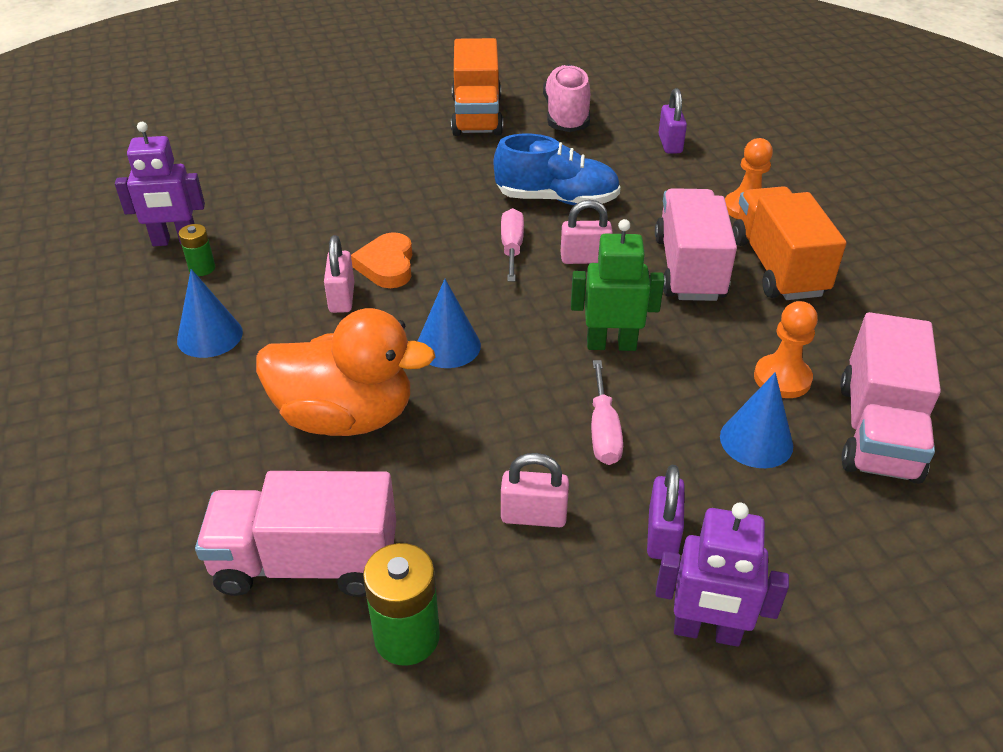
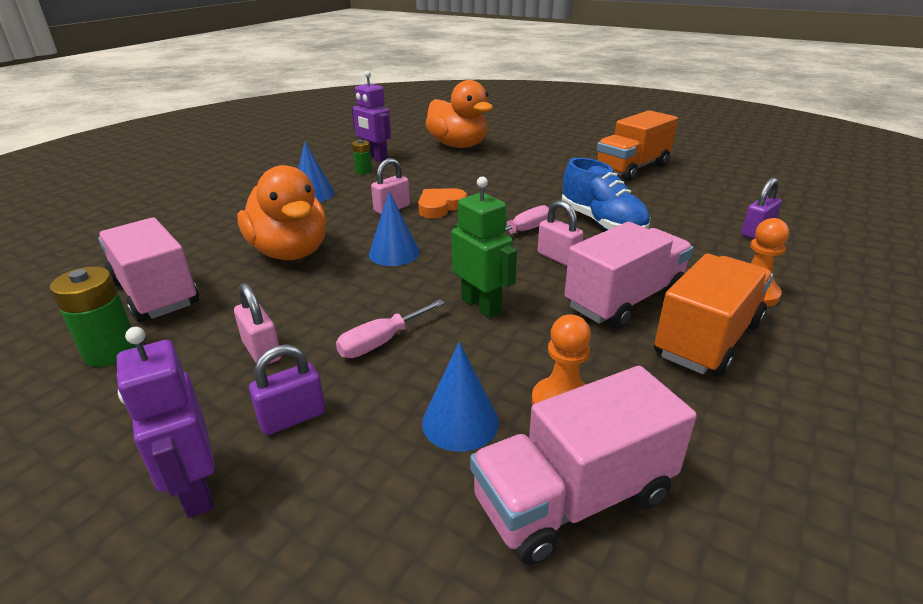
camera: 50 degrees right, 10 degrees down
pink shoe [543,64,590,132] -> none
none -> orange duck [425,80,493,148]

